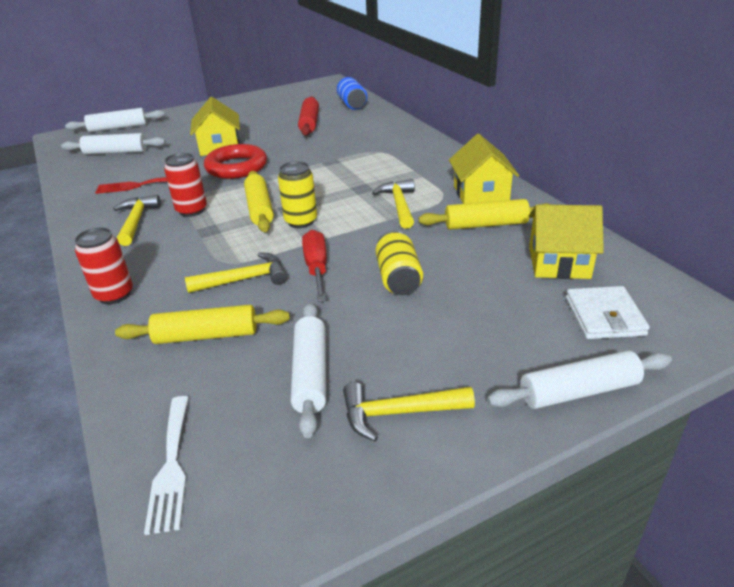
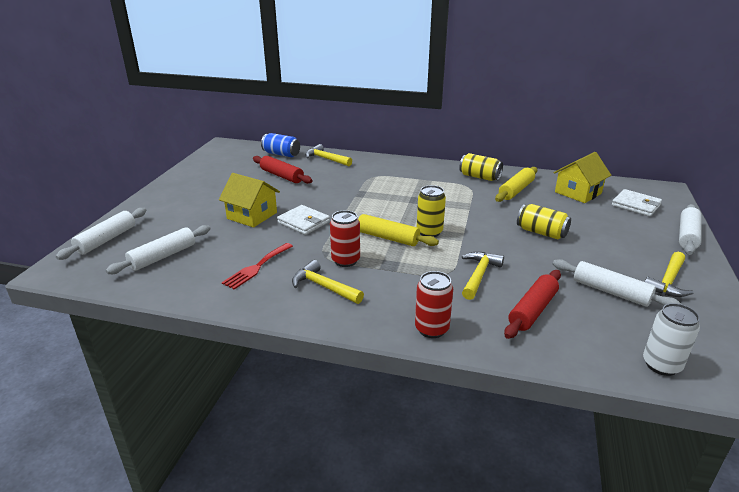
camera: 50 degrees left, 5 degrees down
yellow rolling pin [115,305,290,344] -> red rolling pin [504,270,561,339]
white fork [144,396,189,535] -> white can [643,303,700,376]
red ring [204,144,267,179] -> white wallet [277,205,330,235]
red screwdriver [302,230,327,302] -> none
yellow hammer [372,179,415,229] -> yellow hammer moved to [305,144,352,166]
yellow house [449,134,519,204] -> yellow can [459,153,503,181]

